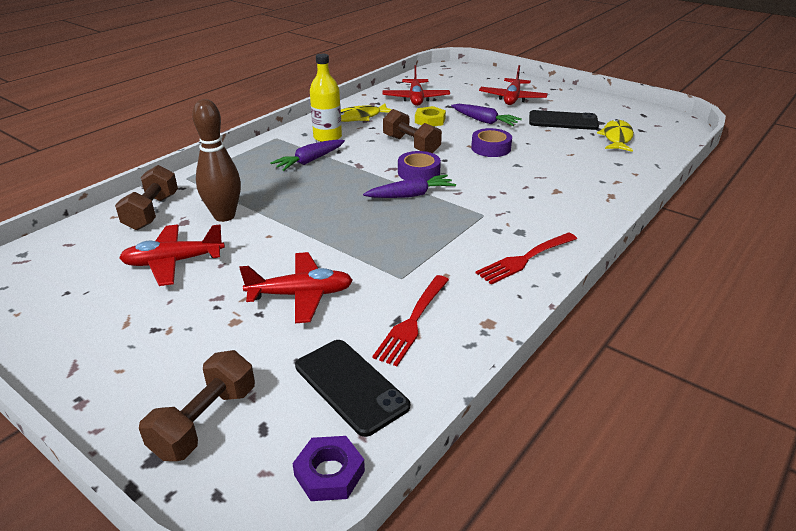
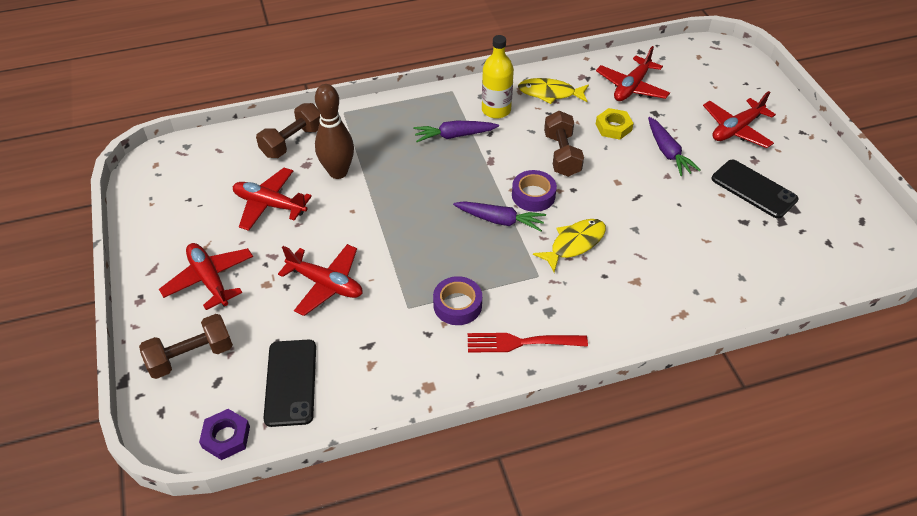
camera: 35 degrees right, 15 degrees up
red fork [372,275,449,366] -> none
purple tape [471,128,512,157] -> purple tape moved to [433,276,482,325]
yellow fish [597,119,634,152] -> yellow fish moved to [533,219,606,273]
none -> red plane [159,243,253,310]

